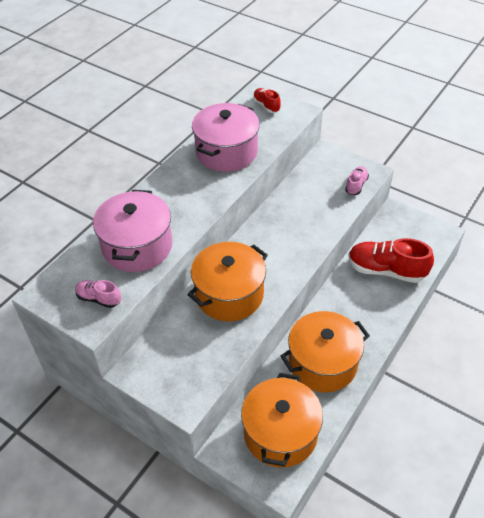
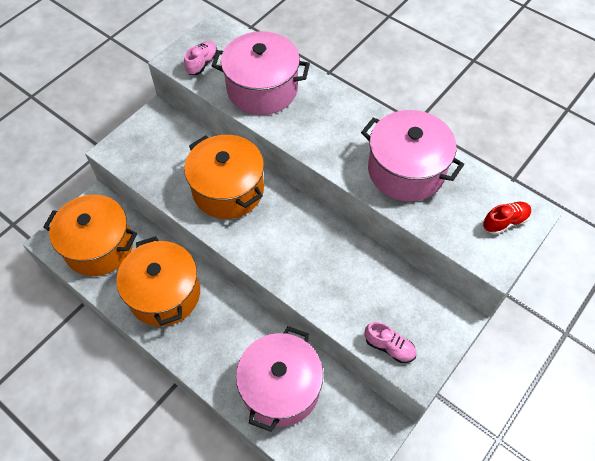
camera: 95 degrees right, 10 degrees up
red shoe [348,238,434,283] -> pink pot [236,326,323,432]

